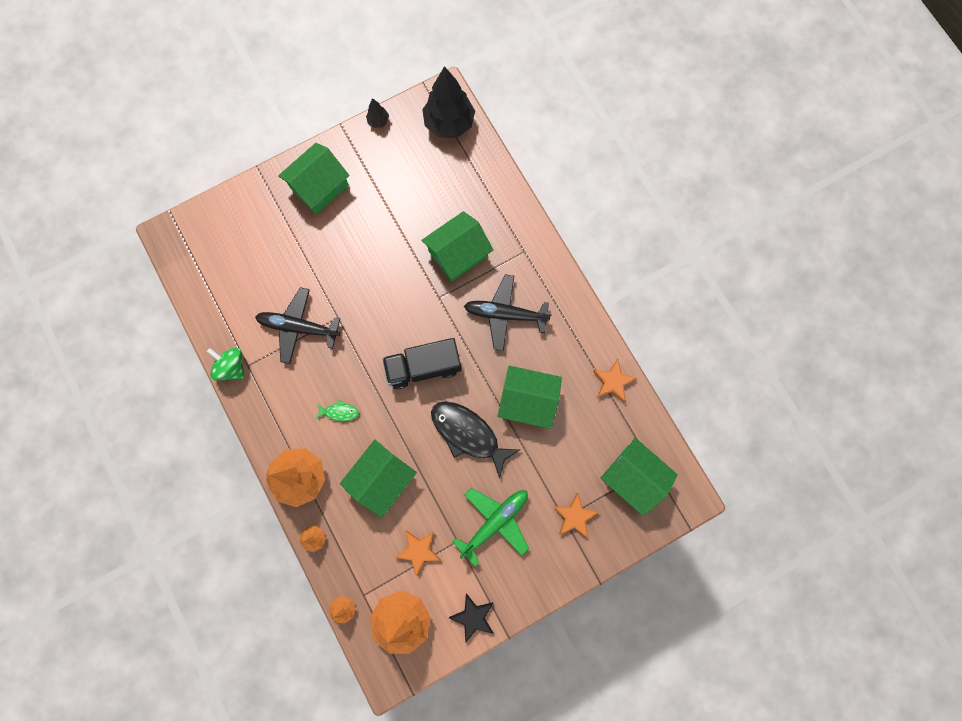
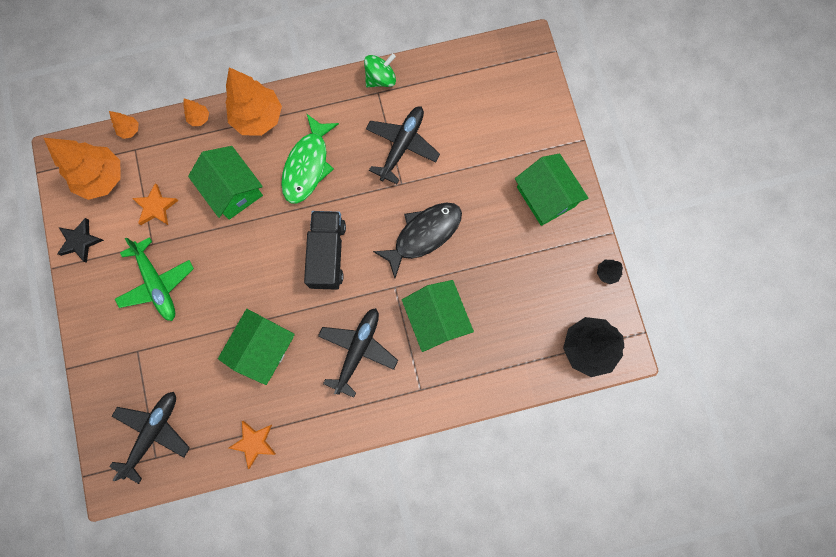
camera: 105 degrees right, 0 degrees up
green fish [316,400,359,421] -> green fish [281,113,339,203], size x2.23
black fish [431,401,519,478] -> black fish moved to [373,202,462,278]
orange star [553,493,599,538] -> none
green house [601,438,678,516] -> black plane [109,392,190,484]

